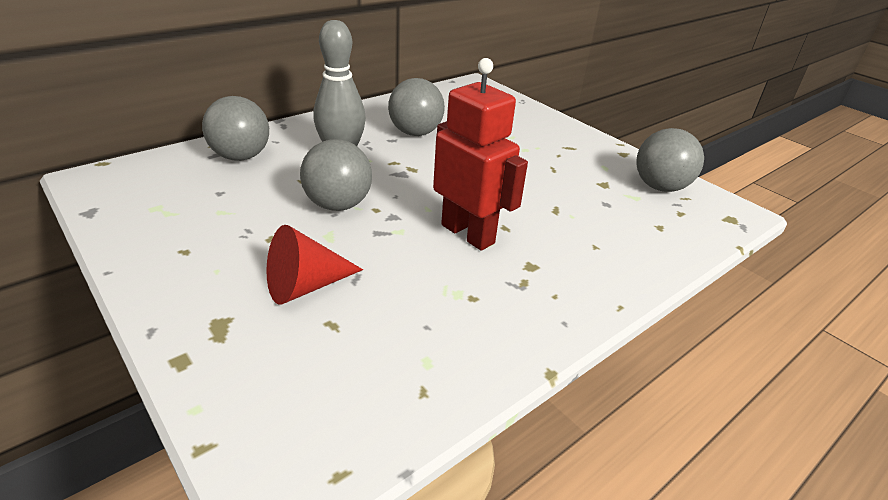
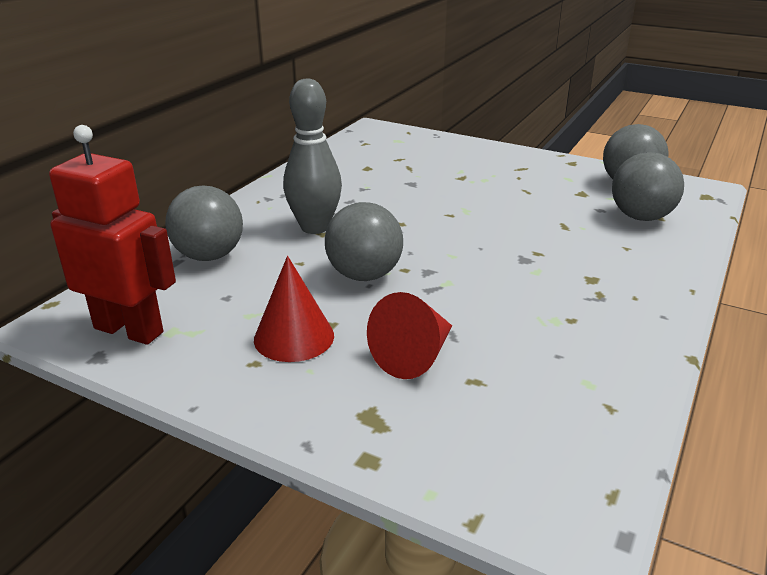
camera: 20 degrees left, 5 degrees down
grey ball [388,78,445,136] -> grey ball moved to [612,152,684,221]
red robot [433,58,528,251] -> red robot moved to [49,125,176,345]
none -> red cone [254,256,334,362]

